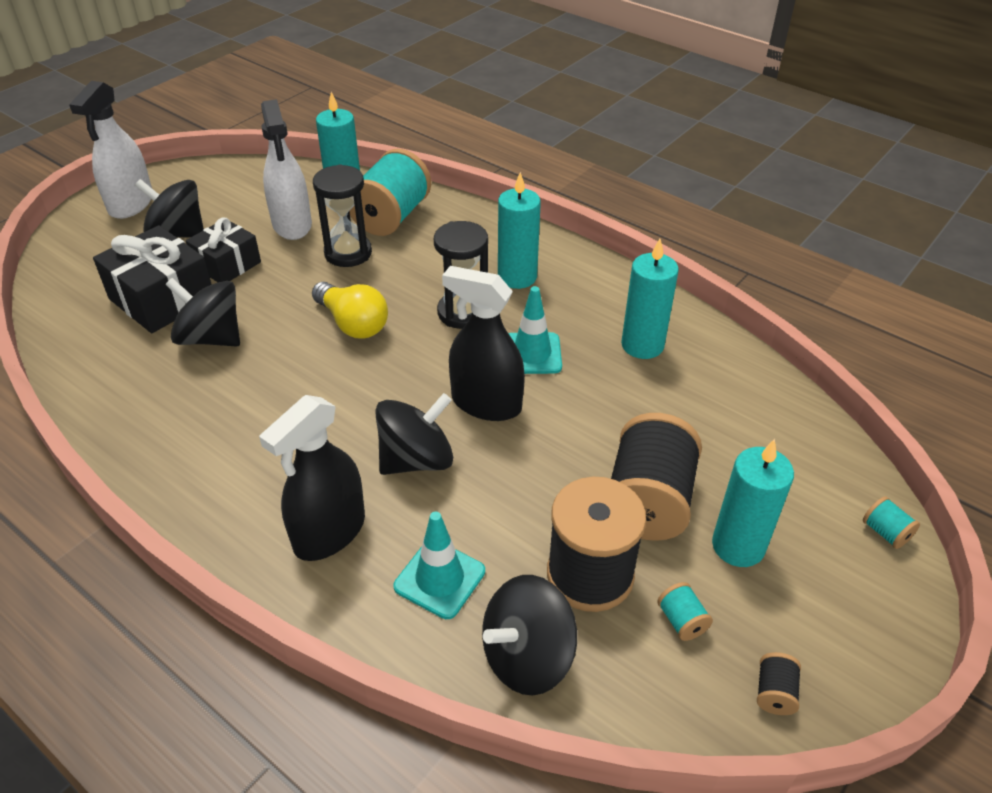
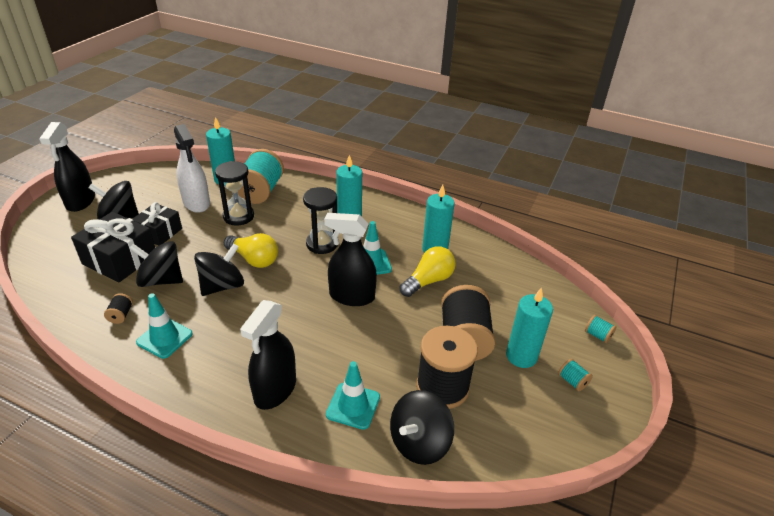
camera: 15 degrees left, 5 degrees down
white spray bottle [69,81,152,219] -> black spray bottle [39,122,95,212]
black spinning top [375,393,453,475] -> black spinning top moved to [194,244,244,296]
turquoise spool [657,582,713,641] -> turquoise spool moved to [558,359,593,391]
black spool [757,652,801,715] -> black spool moved to [104,293,133,324]
none -> turquoise traffic cone [136,293,193,359]
none -> yellow light bulb [400,246,456,297]

